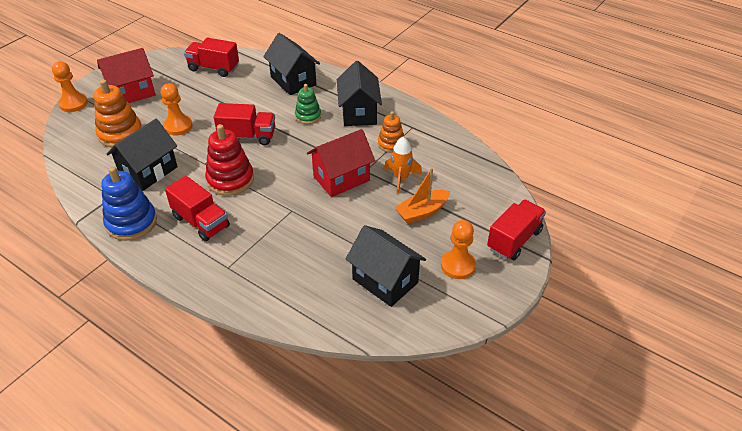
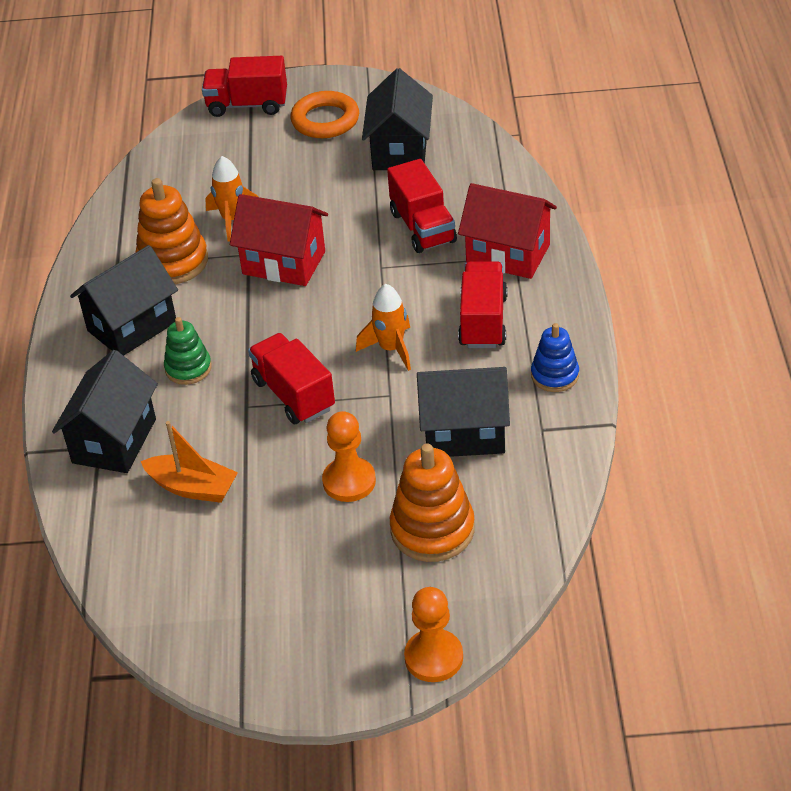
camera: 125 degrees left, 0 degrees up
red house [97,48,156,103] -> red house moved to [458,183,557,279]
blue stacking toy [101,167,157,241] -> blue stacking toy [531,323,579,392], size x0.62
red truck [184,38,239,77] -> red truck moved to [387,159,457,253]
red stacking toy [205,124,254,196] -> orange rocket [356,284,411,371]
orange stacking toy [378,111,404,153] -> orange stacking toy [136,178,208,284], size x1.62
orange boat [395,168,450,224] -> orange boat moved to [140,421,238,503]
orange pawn [441,220,476,279] -> orange ring [290,91,359,138]

